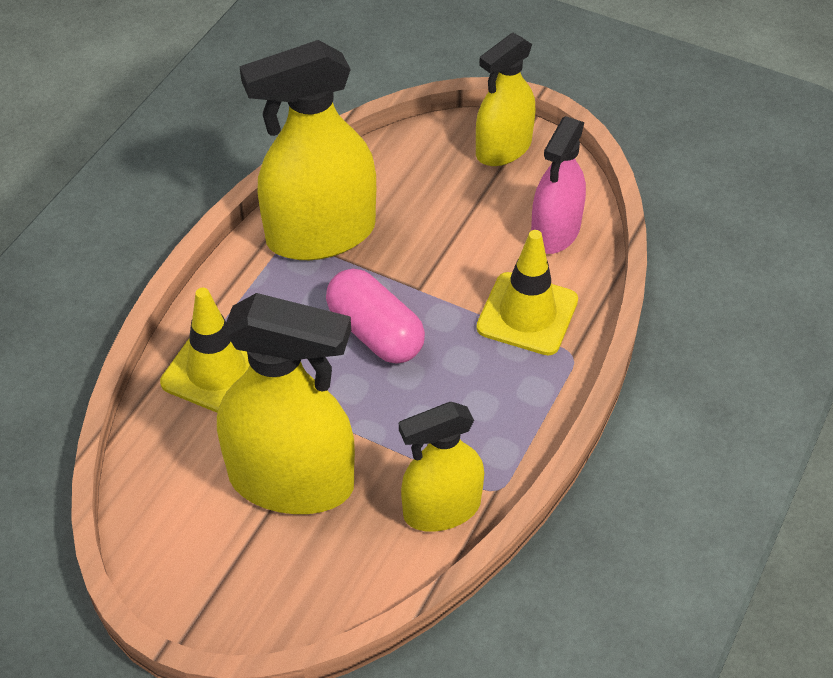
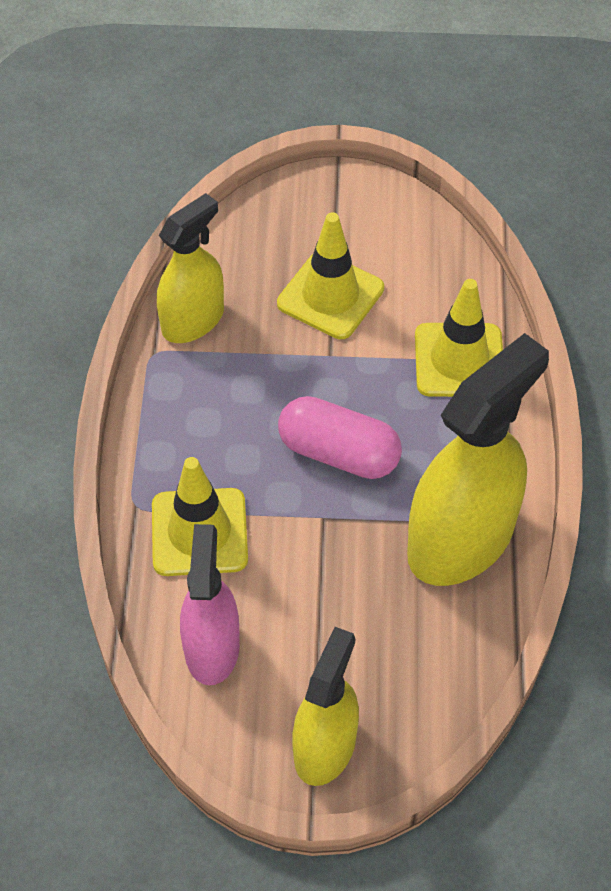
camera: 155 degrees right, 5 degrees up
yellow spray bottle [217,293,355,514] -> yellow traffic cone [277,212,384,339]

